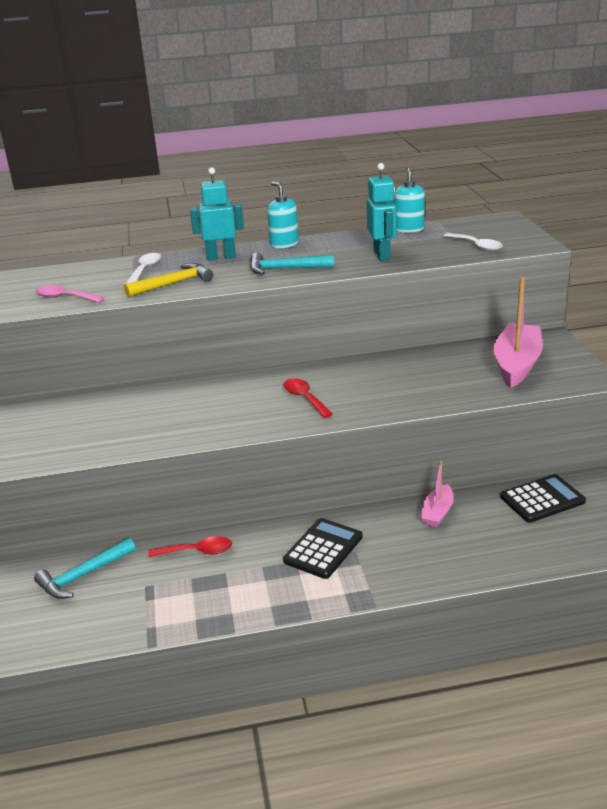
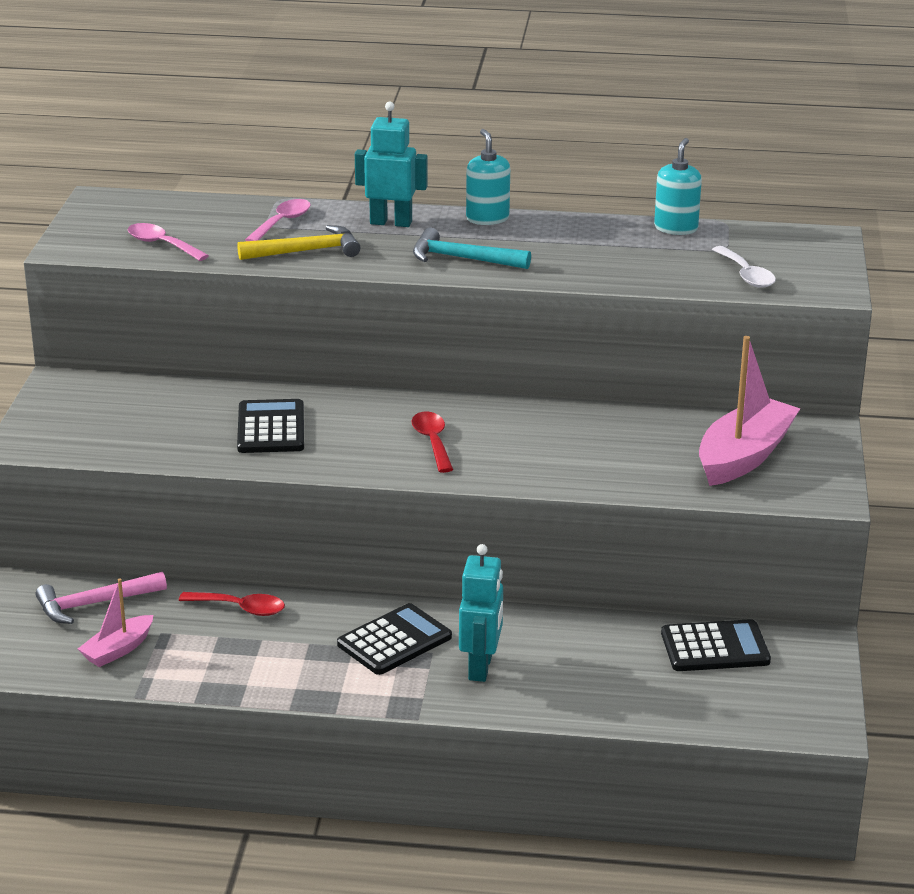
camera: 15 degrees right, 0 degrees up
turquoise hammer [34,538,135,599] -> pink hammer [35,572,167,624]
white spoon [126,253,161,284] -> pink spoon [245,199,311,241]
turquoise robot [367,163,396,261] -> turquoise robot moved to [459,544,503,682]
pink boat [420,461,453,527] -> pink boat moved to [78,578,153,667]
none -> black calculator [237,399,304,453]

